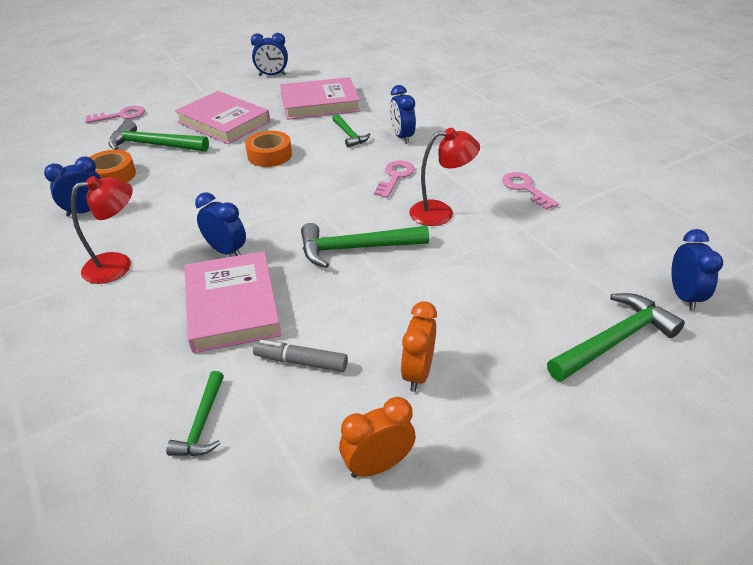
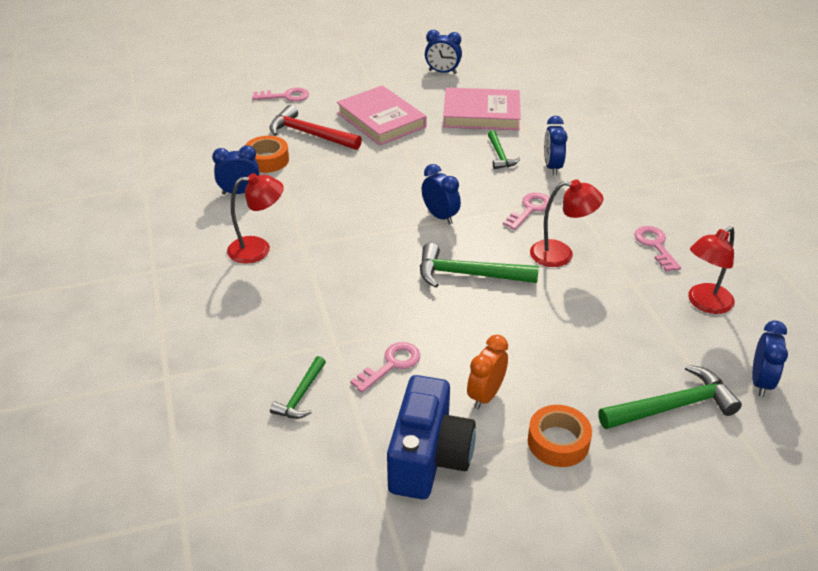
camera: 15 degrees right, 0 degrees up
green hammer [108,120,209,152] -> red hammer [269,105,362,150]
pink book [184,251,282,353] -> none
blue clock [195,192,246,256] -> blue clock moved to [422,164,461,224]
orange tape [245,131,292,167] -> orange tape moved to [528,405,592,467]
grey marker [253,340,348,372] -> pink key [350,342,420,393]
orange clock [339,397,416,478] -> blue camera [387,375,476,499]
none -> red lamp [688,226,735,314]

